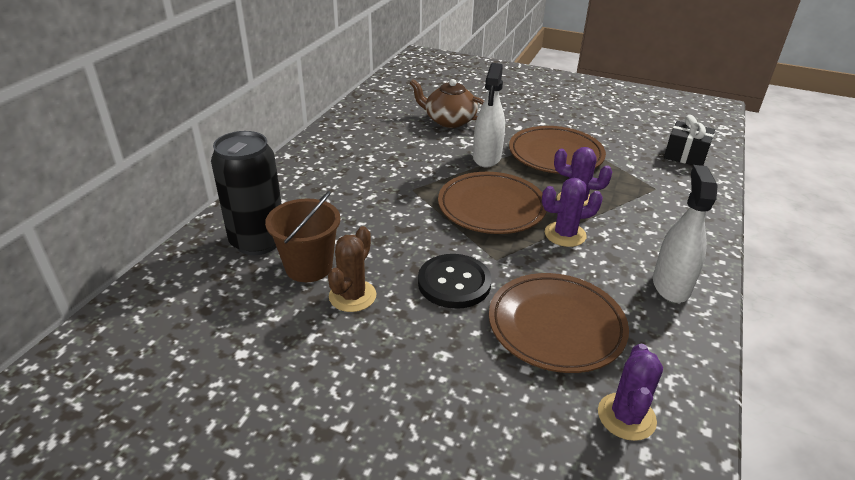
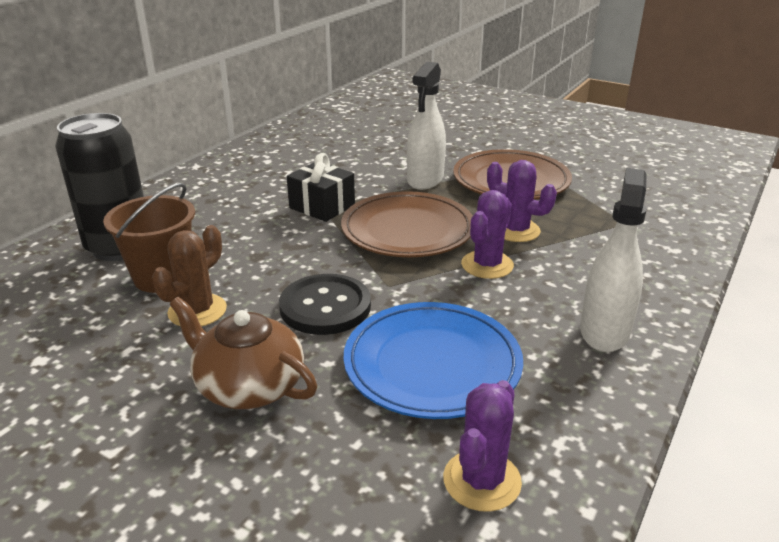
camera: 10 degrees right, 5 degrees down
brown teapot [410,79,484,128] -> brown teapot moved to [170,297,317,409]
brown plate [489,273,629,373] -> blue plate [344,302,523,419]
purple cactus [542,178,603,247] -> purple cactus turned 60 degrees counterclockwise [461,190,514,279]
black gift [664,115,715,166] -> black gift moved to [287,153,355,222]

